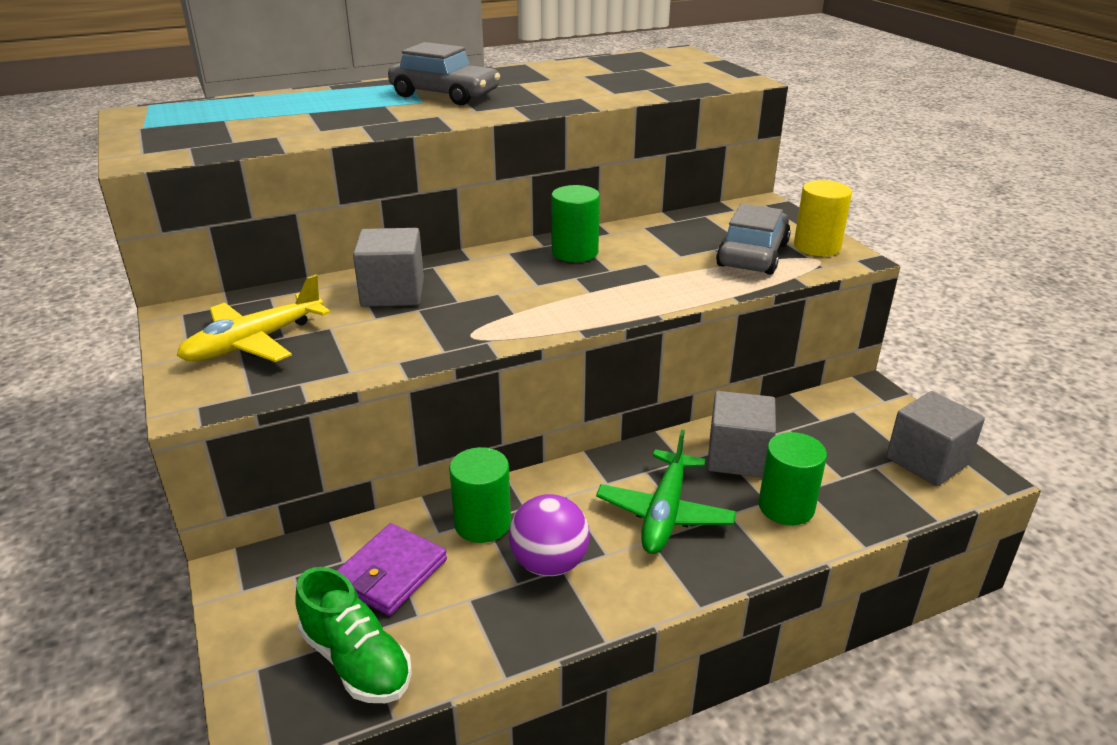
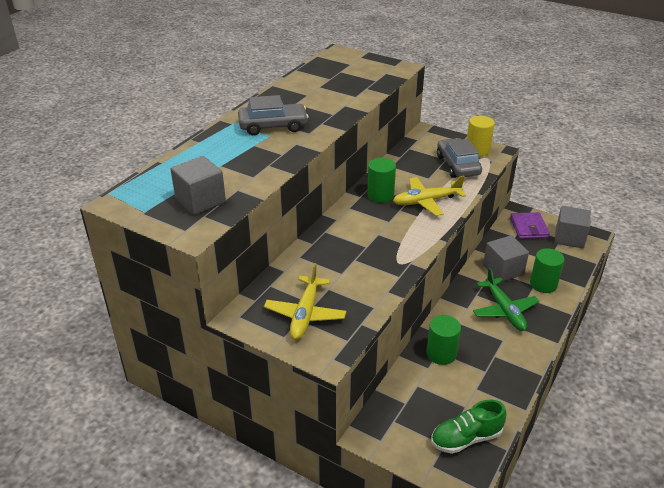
camera: 35 degrees left, 5 degrees up
green shoe [295,567,412,703] -> green shoe turned 150 degrees clockwise [431,400,507,454]
purple wallet [336,523,447,616] -> purple wallet moved to [510,212,550,239]
grey cube [353,228,424,307] -> grey cube moved to [171,156,226,215]
purple ball [509,494,590,576] -> none
none -> yellow plane [393,176,466,216]

